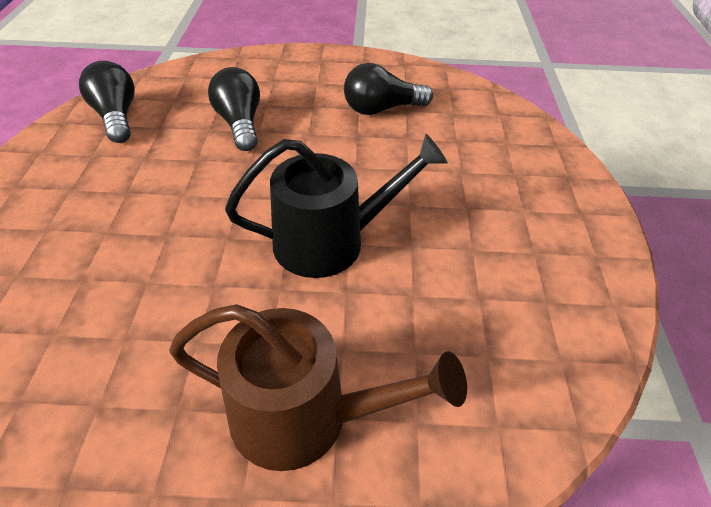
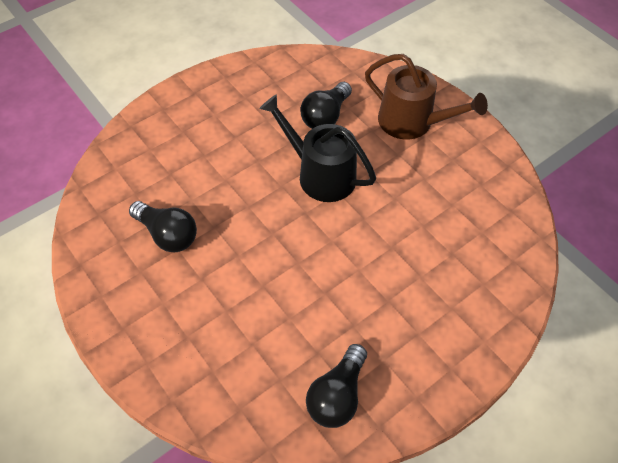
camera: 130 degrees left, 10 degrees up
brown watering can [169,304,467,471] -> brown watering can turned 150 degrees clockwise [365,54,488,140]
black light bulb [208,67,260,151] -> black light bulb moved to [300,82,352,129]

